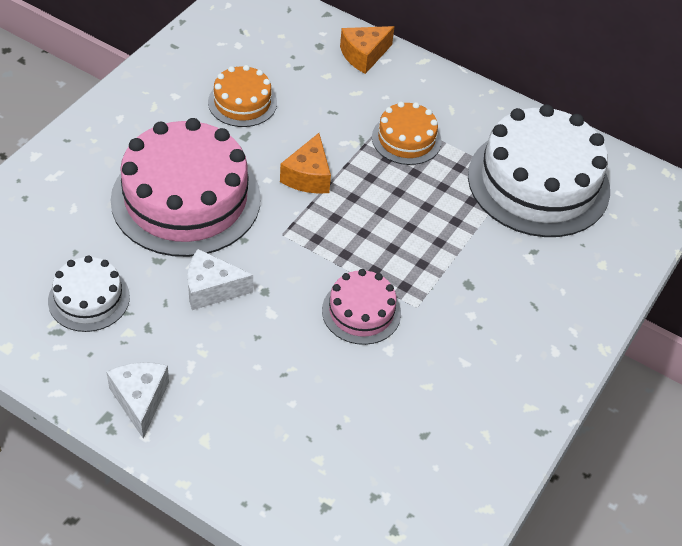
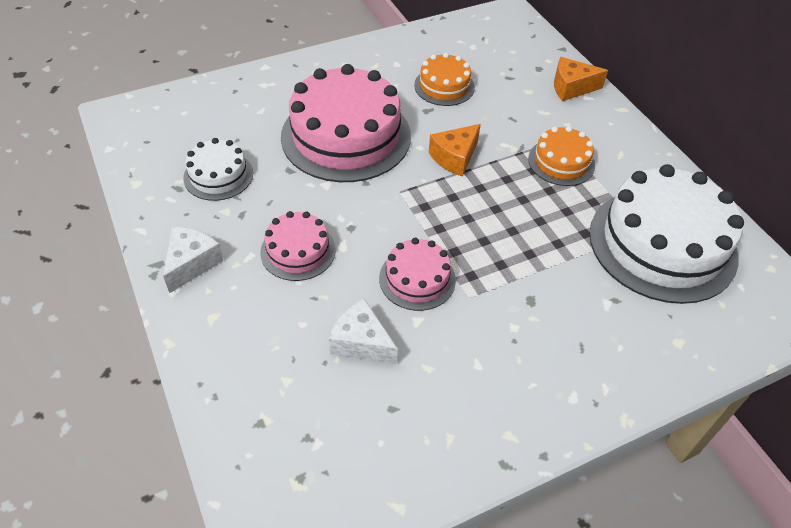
camera: 35 degrees right, 0 degrees up
white cheese [188,249,253,310] -> white cheese moved to [329,299,398,364]
none -> pink cake [260,211,336,281]

